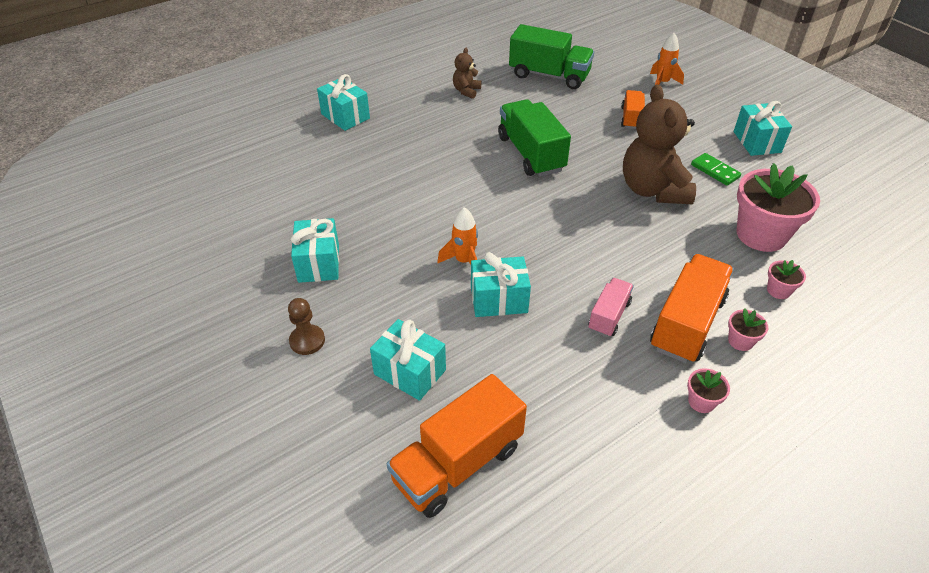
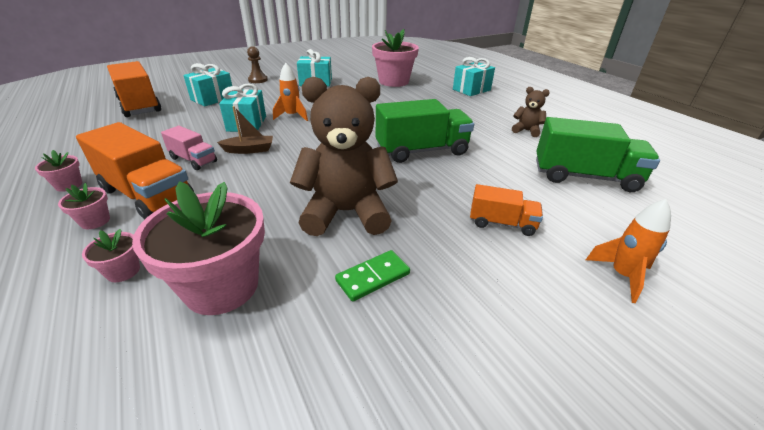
camera: 95 degrees right, 10 degrees down
green truck [509,24,594,89] -> green truck turned 105 degrees counterclockwise [536,117,660,192]
turquoise gift [734,101,792,156] -> none
none -> brown boat [217,106,273,154]
none -> pink flower pot [372,29,419,87]

